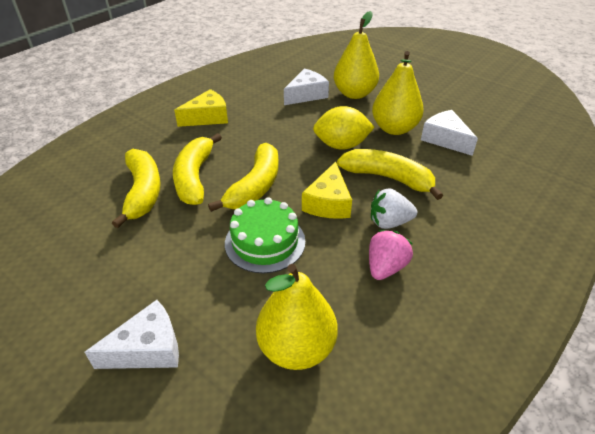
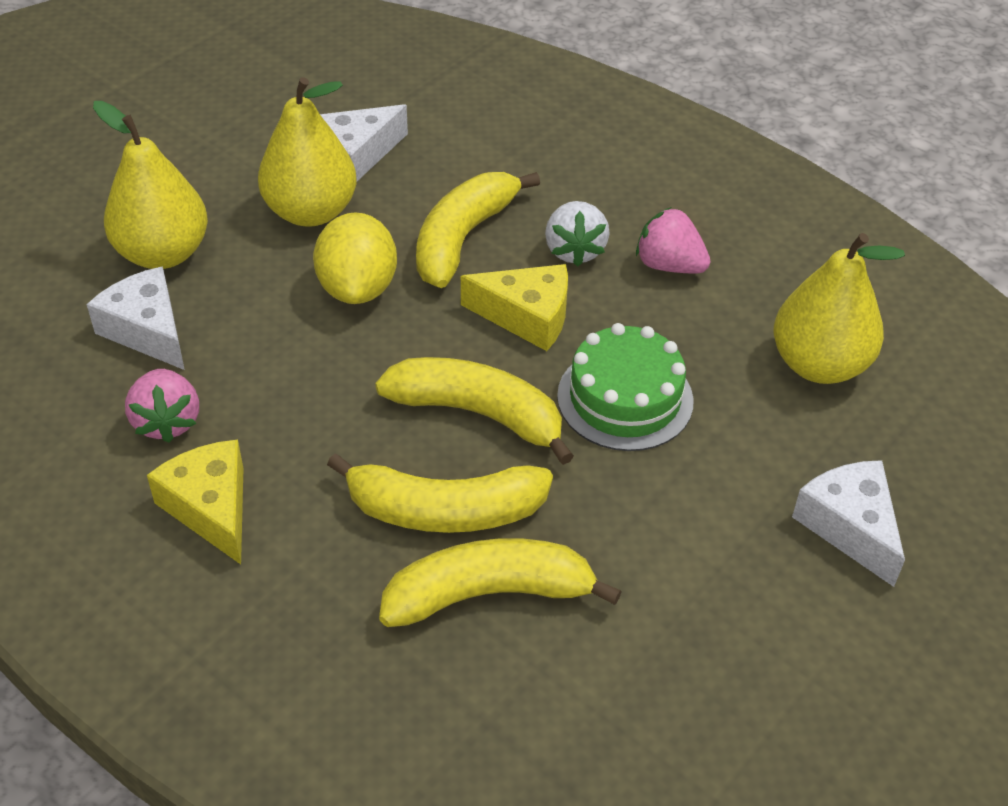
camera: 90 degrees left, 5 degrees up
none -> pink strawberry [125,369,199,443]

